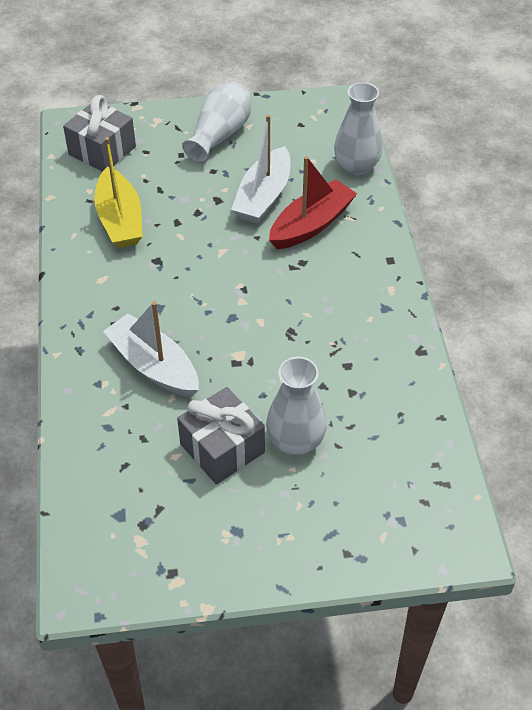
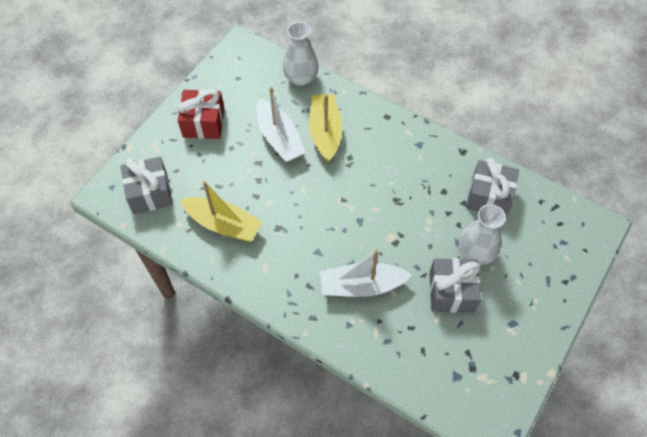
camera: 50 degrees left, 10 degrees up
white vase [182,82,251,163] -> red gift [178,90,225,139]
red boat [269,156,357,249] -> yellow boat [309,94,342,162]
none -> grey gift [466,158,519,217]

